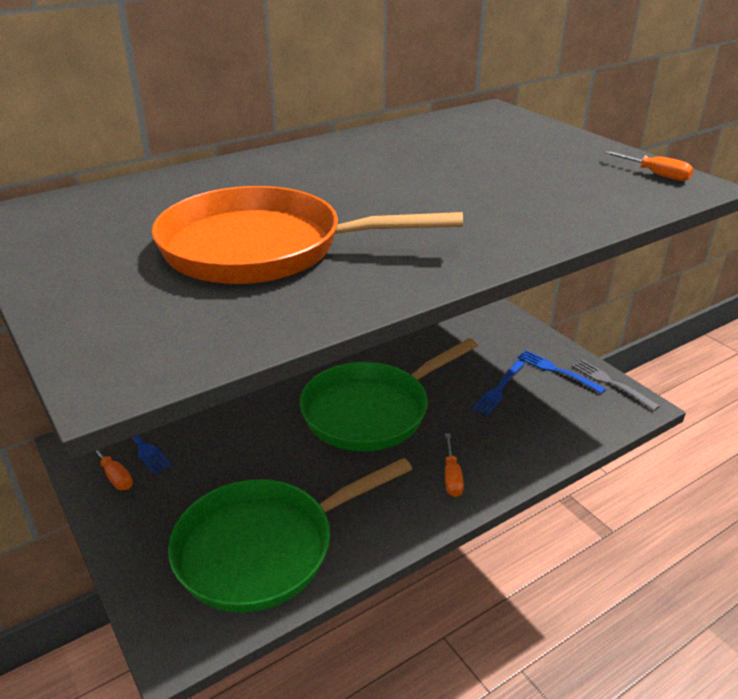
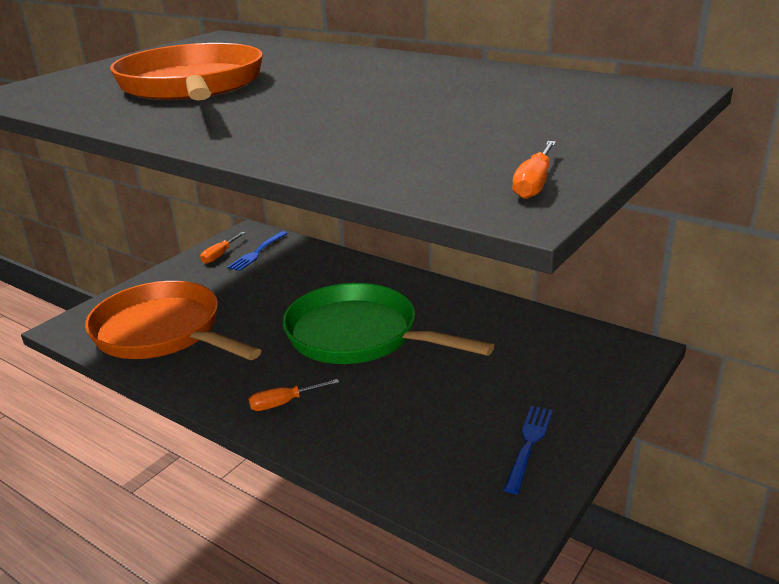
camera: 70 degrees right, 5 degrees down
green pan [168,458,412,613] -> orange pan [85,281,261,360]
blue fork [473,360,526,416] -> none
grey fork [572,360,660,411] -> none

